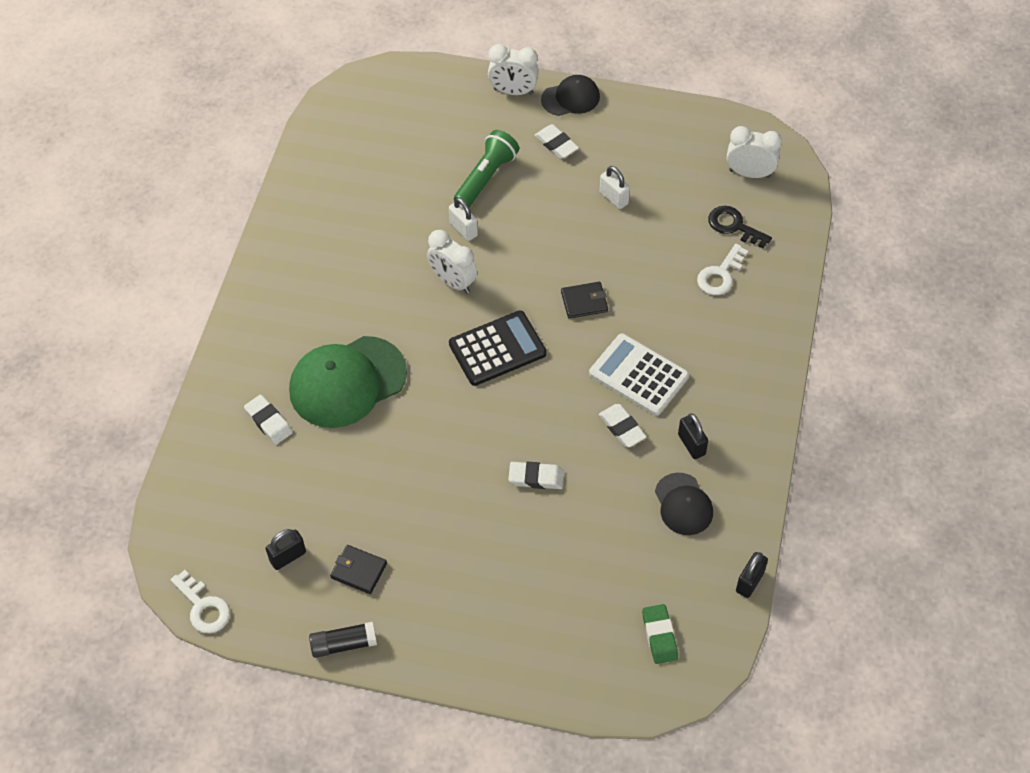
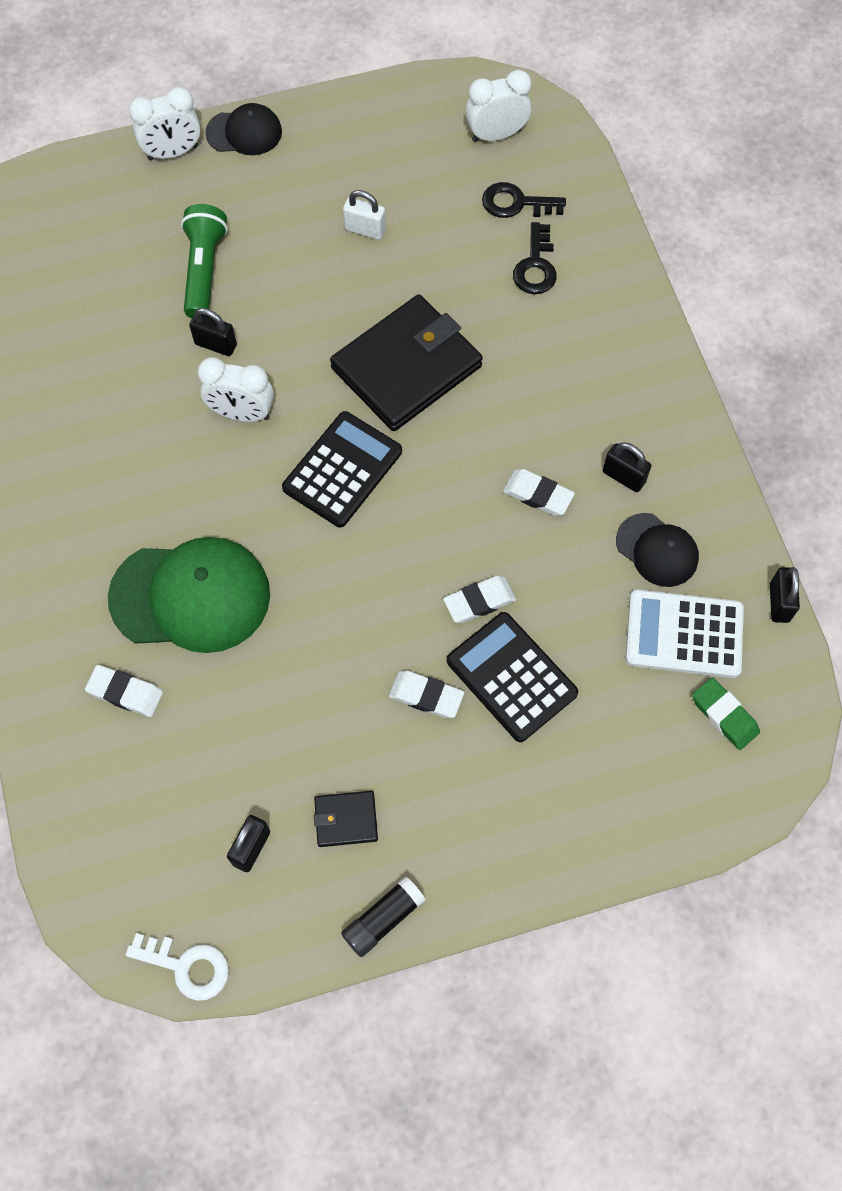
camera: 30 degrees left, 10 degrees up
green cap [289,336,407,428] -> green cap turned 120 degrees counterclockwise [108,537,270,653]
white padlock [449,197,478,241] -> black padlock [189,308,237,356]
white eraser [534,124,579,159] -> white eraser moved to [389,670,464,718]
black cap [541,75,600,116] -> black cap turned 45 degrees clockwise [205,103,282,155]
black wallet [561,282,608,319] -> black wallet [330,294,483,431], size x2.27
white calculator [589,333,689,416] -> white calculator moved to [625,589,744,678]
white key [697,244,748,295] -> black key [513,222,557,294]
none -> black calculator [447,612,578,742]

